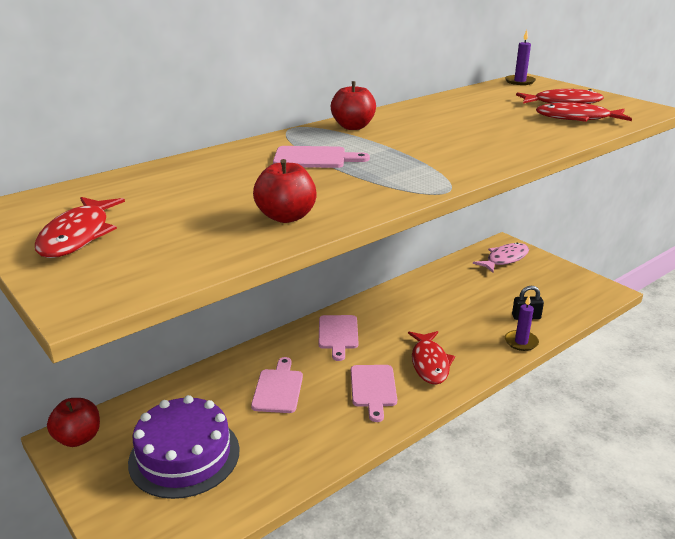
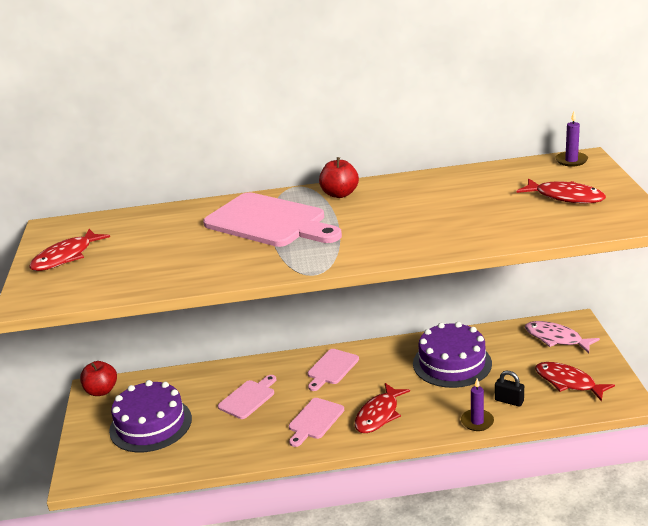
camera: 35 degrees right, 0 degrees up
red apple [253,159,317,223] -> none
pink cutting board [273,146,370,168] -> pink cutting board [203,192,342,247], size x1.89
pink fish [473,242,529,273] -> pink fish turned 135 degrees counterclockwise [525,321,600,353]
red fish [536,102,632,122] -> red fish moved to [535,362,615,402]
none -> purple cake [413,322,492,388]

